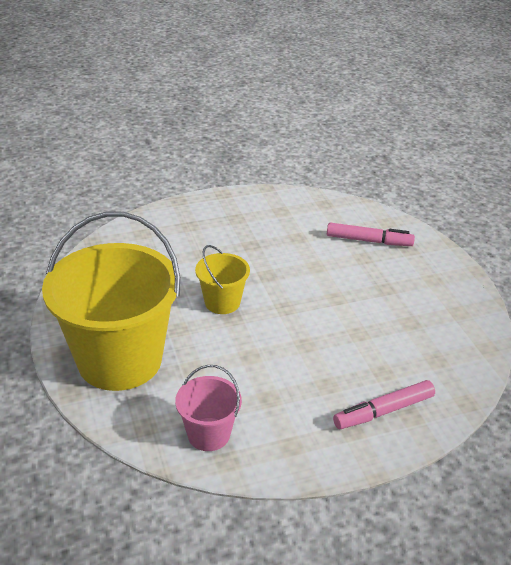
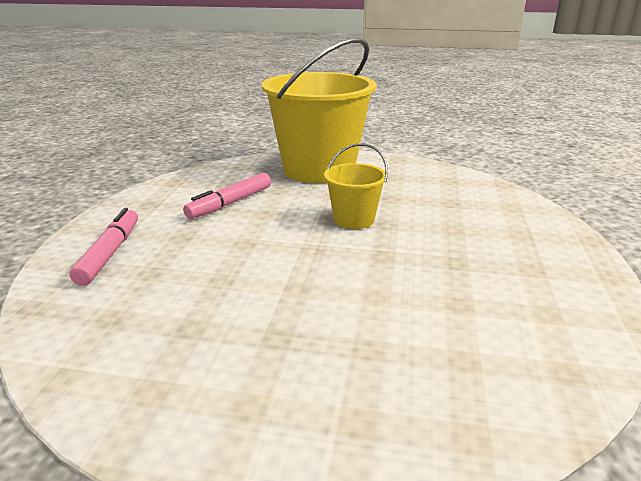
camera: 120 degrees right, 10 degrees down
pink bucket [175,365,242,451] -> none
pink marker [327,222,415,246] -> pink marker moved to [183,173,271,219]

